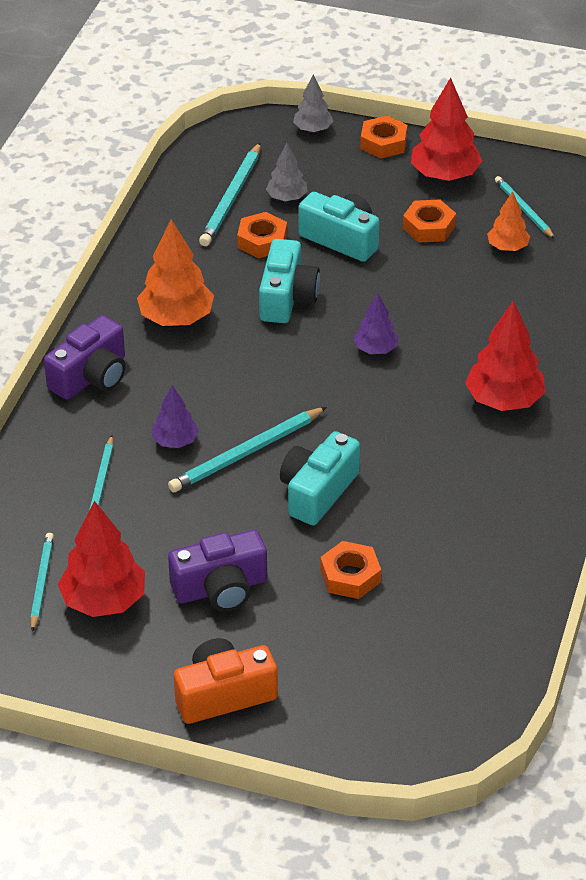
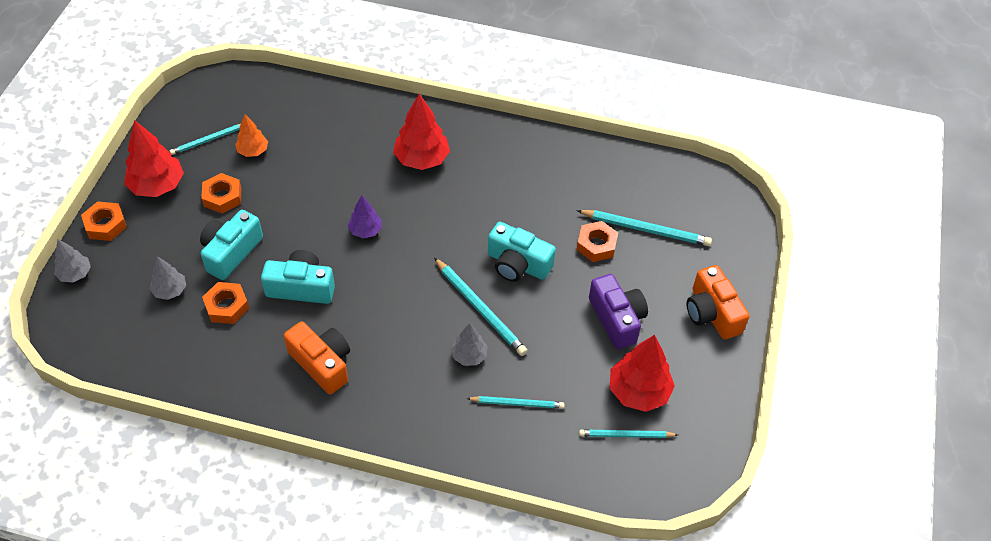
camera: 95 degrees left, 10 degrees up
purple camera [44,315,125,400] -> none
orange tree [137,219,214,326] -> orange camera [284,321,350,394]
purple tree [152,385,199,448] -> grey tree [451,323,488,366]
turquoise pencil [199,143,261,246] -> turquoise pencil moved to [576,210,712,246]

